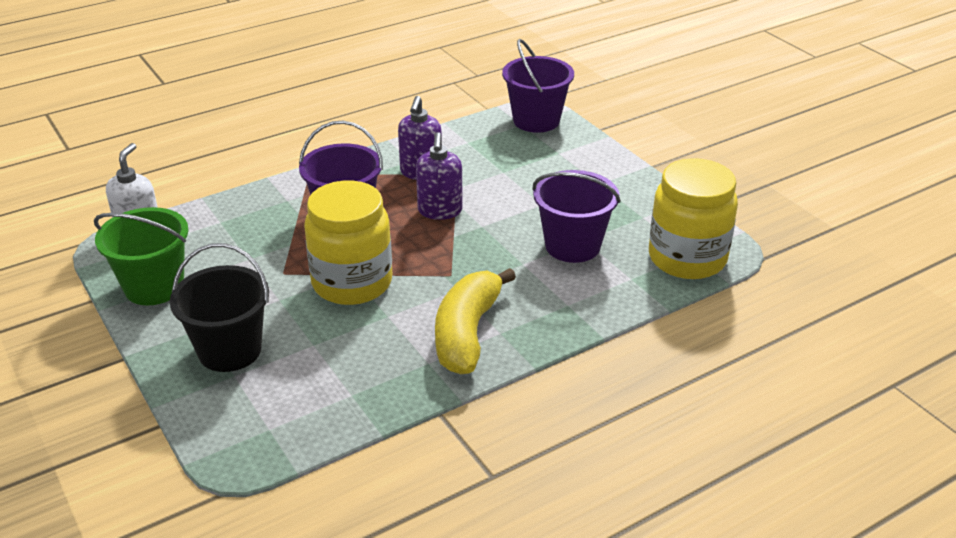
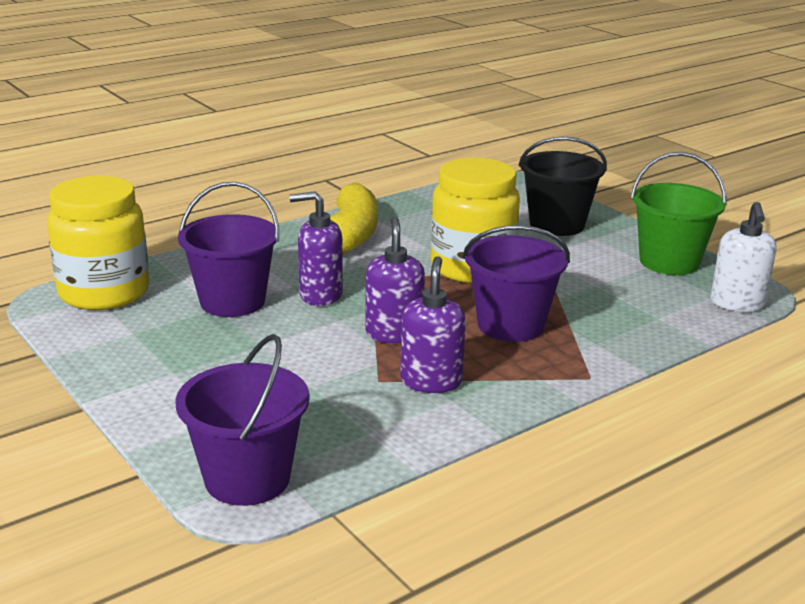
camera: 175 degrees right, 10 degrees down
none -> purple soap dispenser [289,191,343,306]

